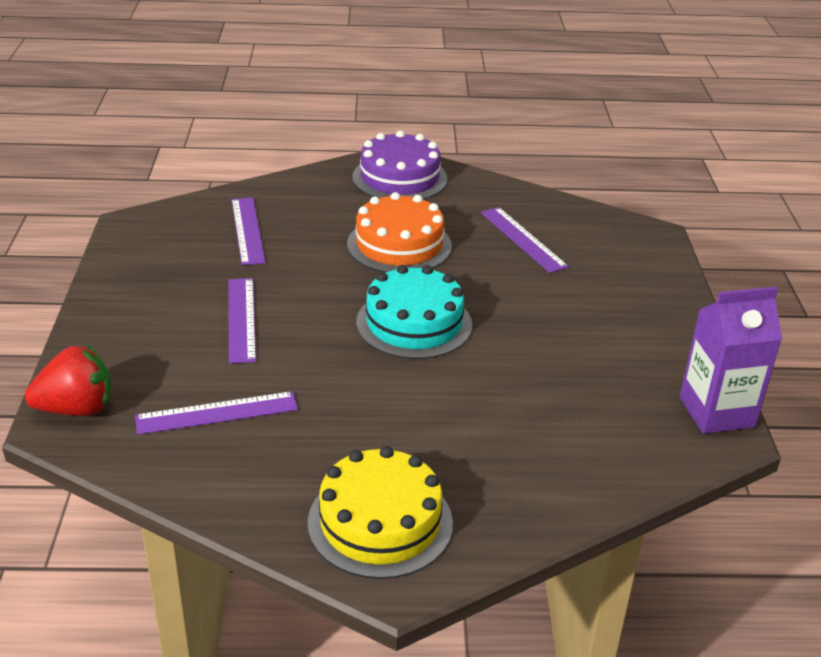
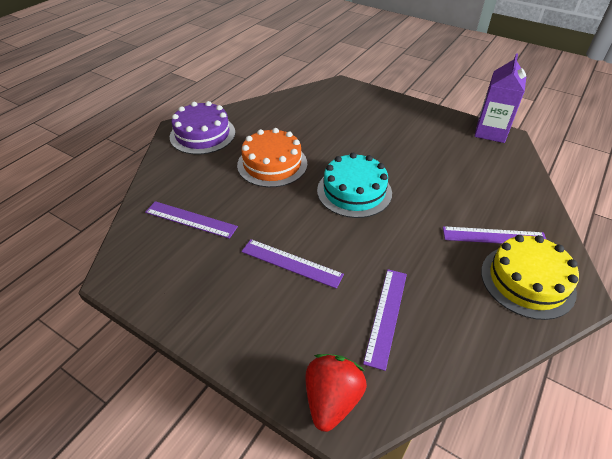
camera: 55 degrees left, 10 degrees up
purple ruler [481,207,569,273] -> purple ruler moved to [443,226,547,244]

